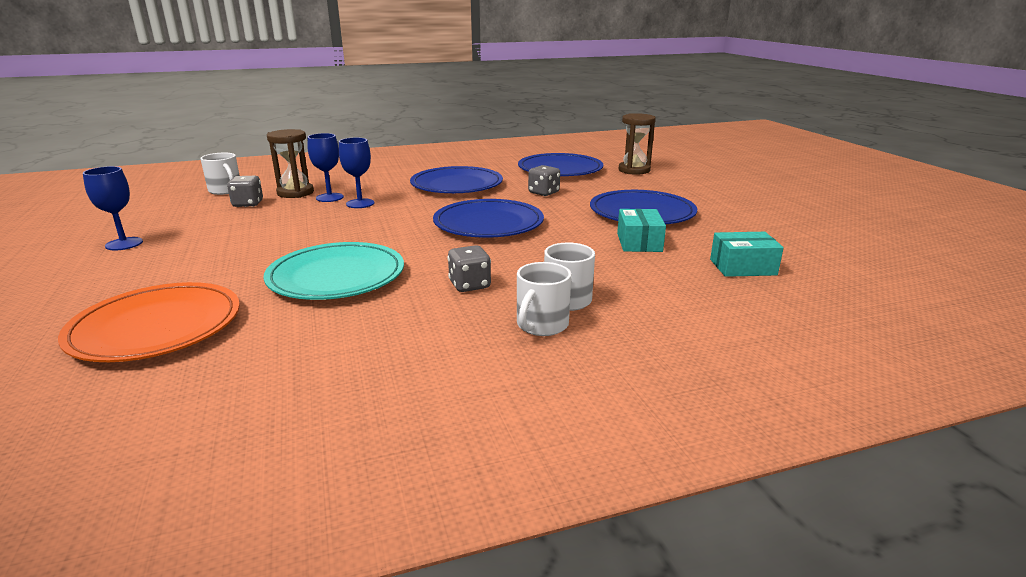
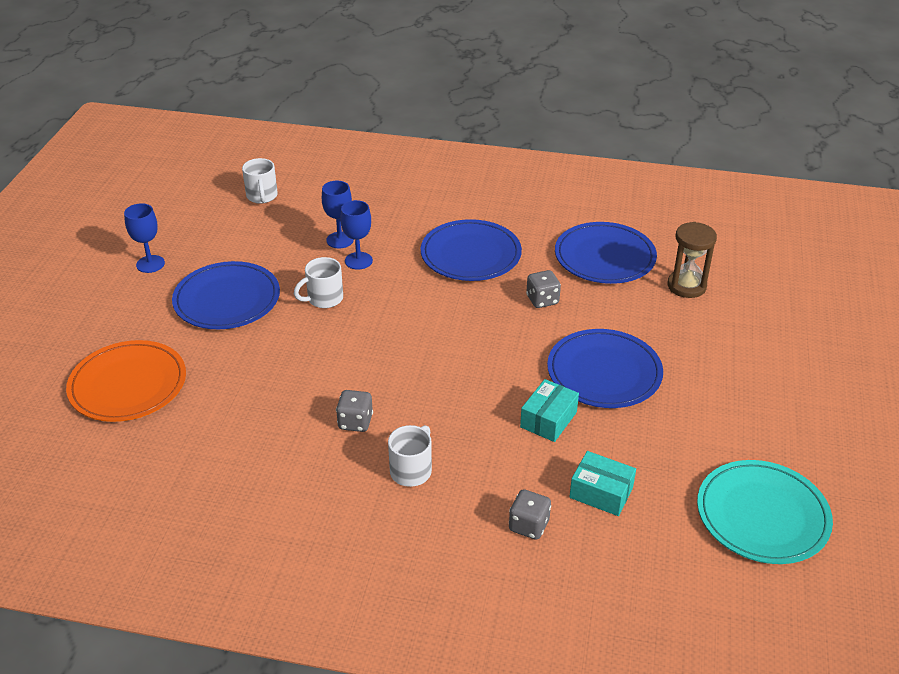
camera: 30 degrees right, 15 degrees up
grey dice [227,176,263,207] -> grey dice moved to [509,489,551,540]
turquoise plate [264,242,404,300] -> turquoise plate moved to [697,460,833,564]
brown hourglass [267,129,314,198] -> none
blue plate [433,199,544,238] -> blue plate moved to [172,261,280,329]
white mug [517,262,571,336] -> white mug moved to [294,257,343,308]

